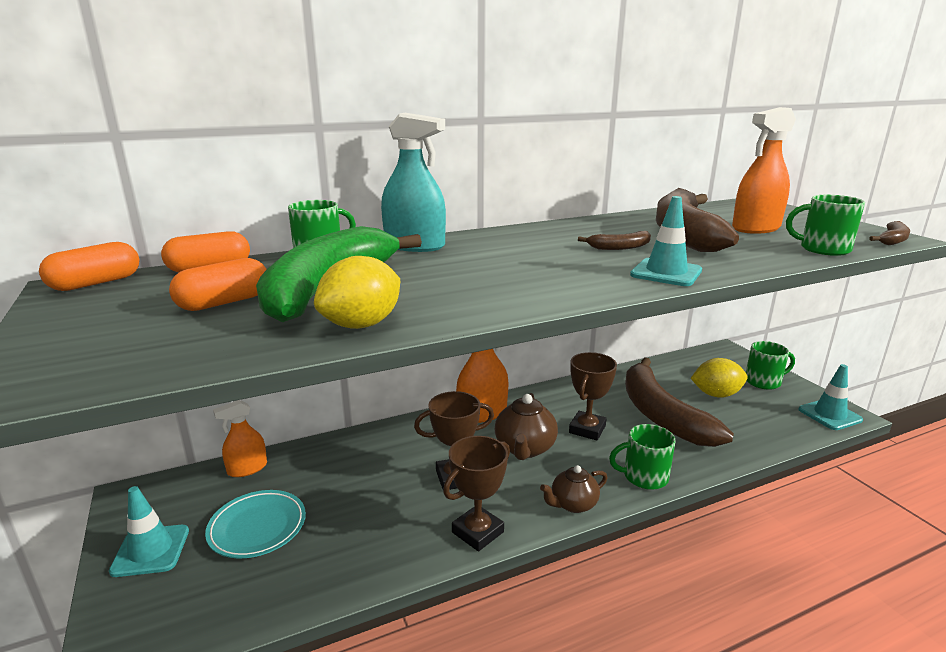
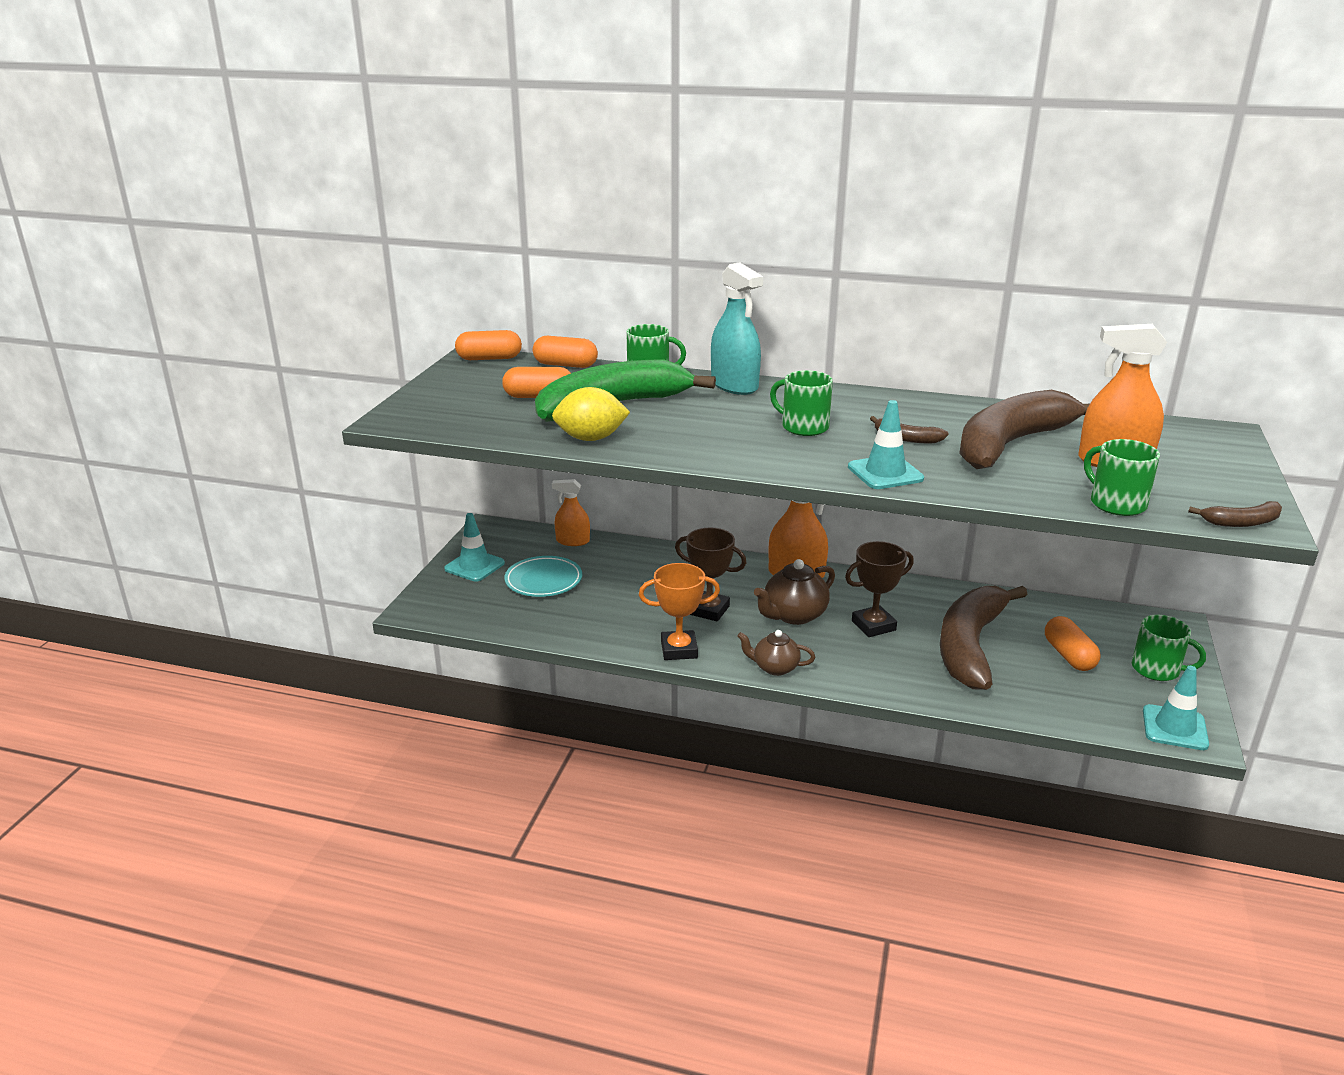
camera: 40 degrees right, 5 degrees up
brown trophy [443,436,510,551] -> orange trophy [639,563,720,660]
green mug [609,424,676,490] -> green mug moved to [770,370,833,436]
yellow lemon [691,358,748,398] -> orange capsule [1045,616,1101,671]

